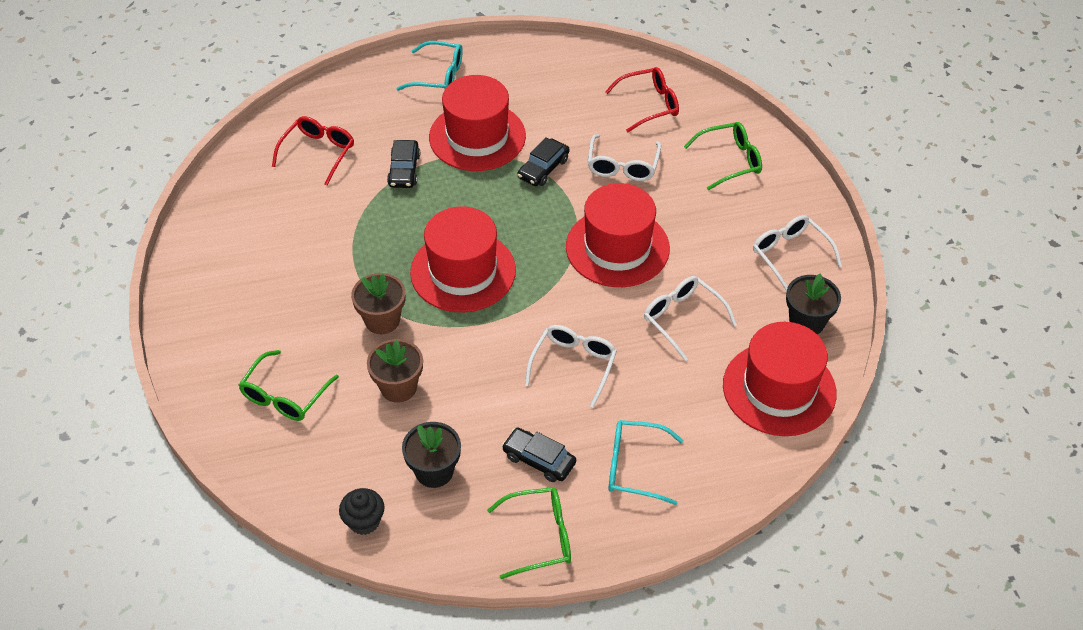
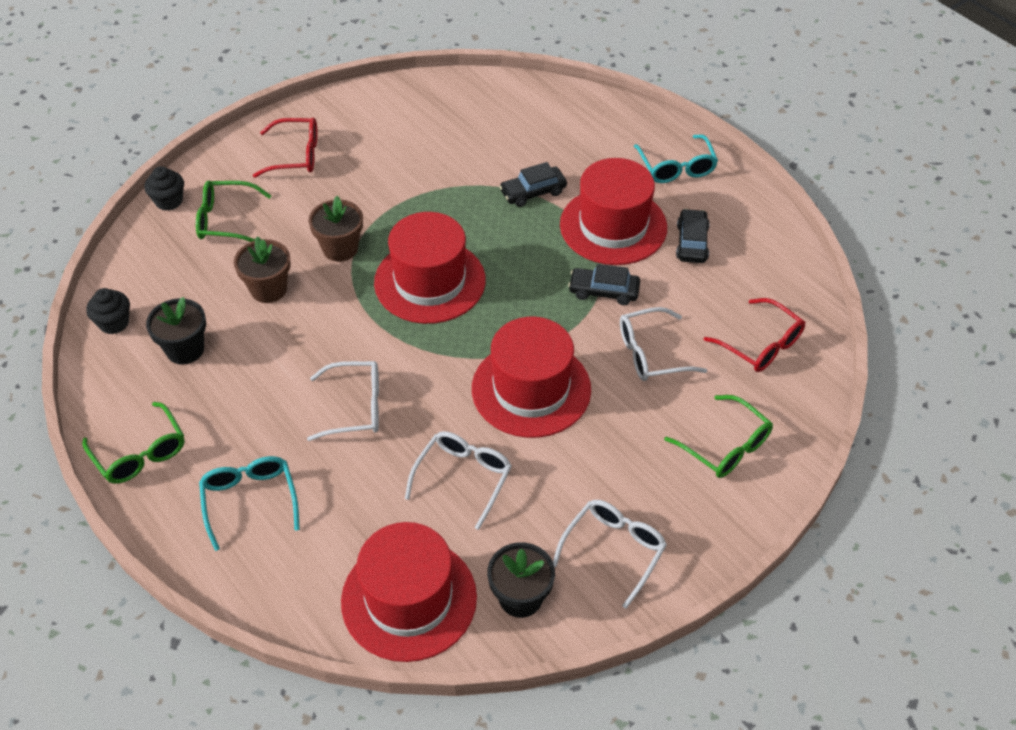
camera: 65 degrees right, 0 degrees up
red glasses [272,116,354,185] -> red glasses moved to [253,118,318,178]
black car [502,428,576,482] -> black car moved to [676,209,710,263]
none -> black cupcake [144,166,184,211]

